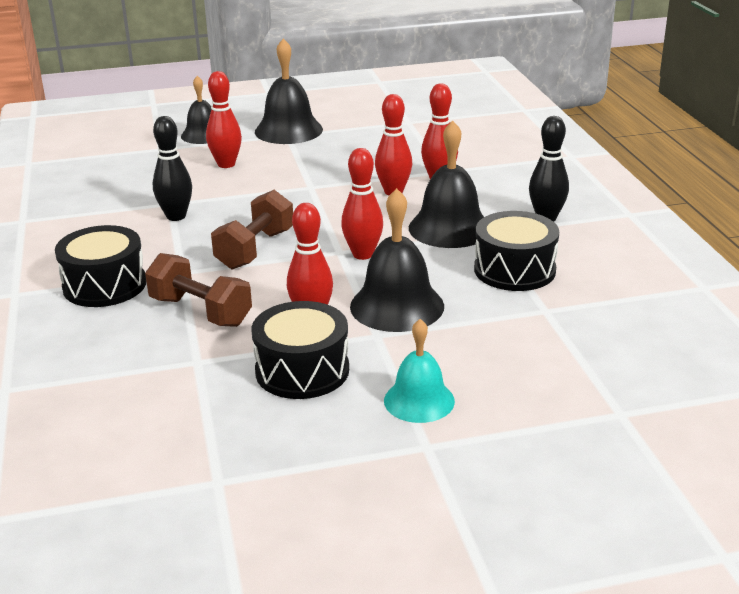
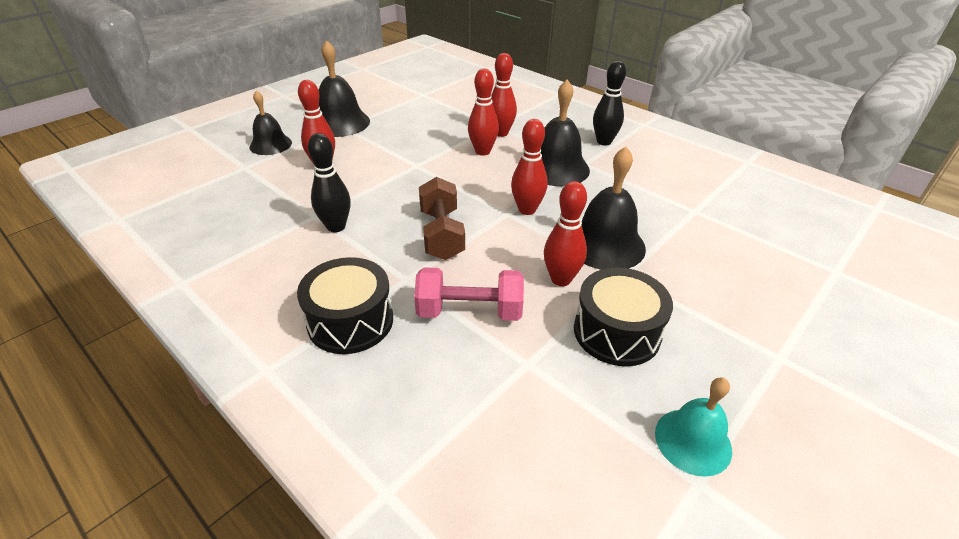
camera: 35 degrees left, 10 degrees up
brown dumbbell [145,253,252,327] -> pink dumbbell [414,267,524,321]
turquoise bell [384,319,455,423] -> turquoise bell moved to [655,378,732,477]
black drum [474,211,559,291] -> none

